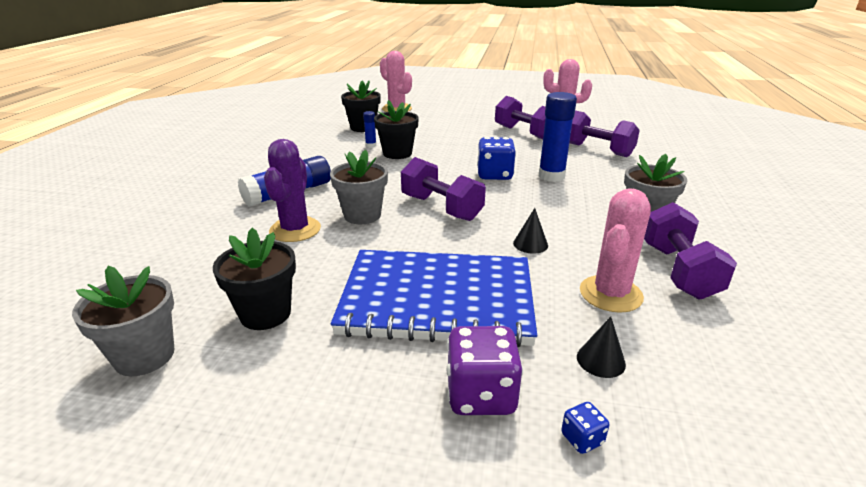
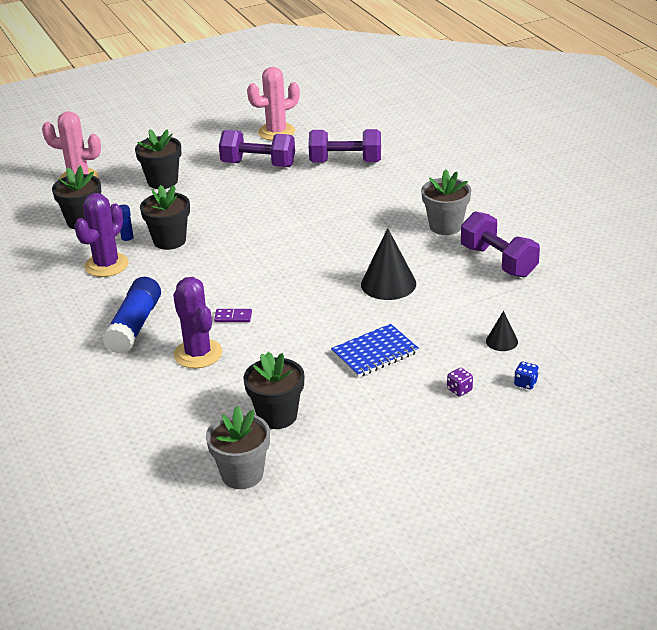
camera: 35 degrees left, 5 degrees up
grey flower pot [330,150,388,224] -> purple domino [214,309,252,322]
blue notebook [331,250,537,347] -> blue notebook [331,324,419,378], size x0.50
purple dumbbell [401,157,486,221] -> none
purple dice [447,326,523,415] -> purple dice [447,368,473,396], size x0.47
blue dice [477,137,516,180] -> none
black cone [513,208,548,254] -> black cone [361,228,416,300], size x1.86
blue glue stick [539,92,577,182] -> none
pink cactus [580,188,651,313] -> none
none -> purple cactus [74,193,129,277]
none -> black flower pot [135,129,181,189]

